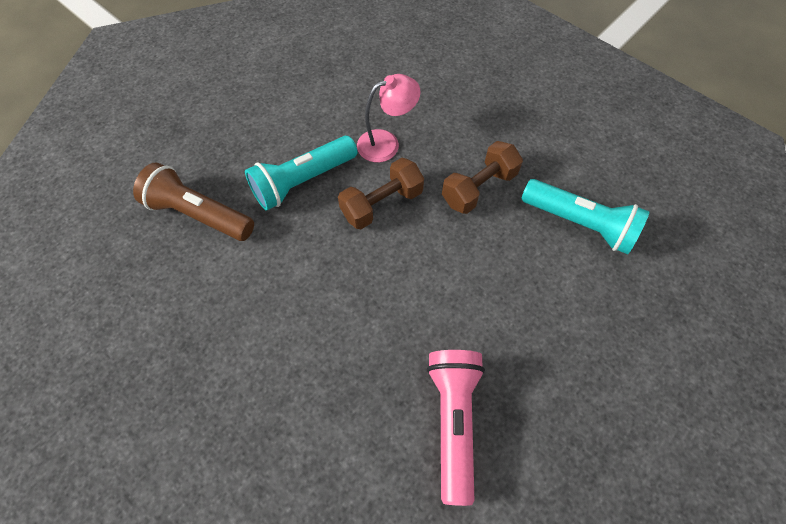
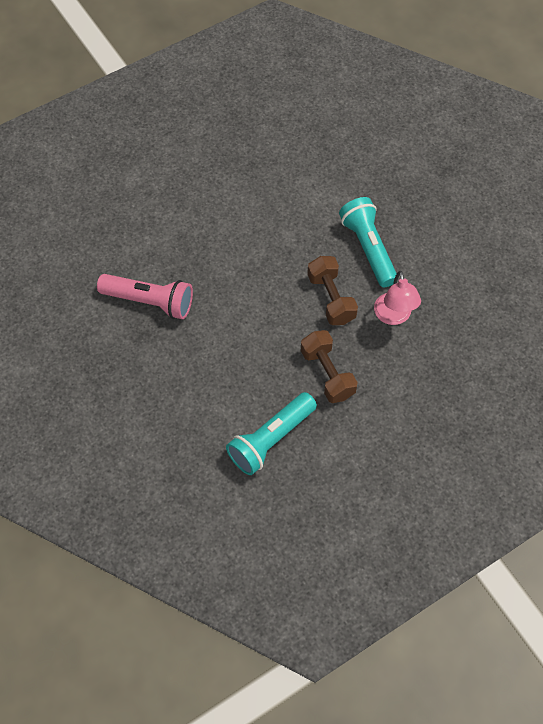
camera: 105 degrees right, 0 degrees up
brown flashlight [133,162,254,241] -> none

